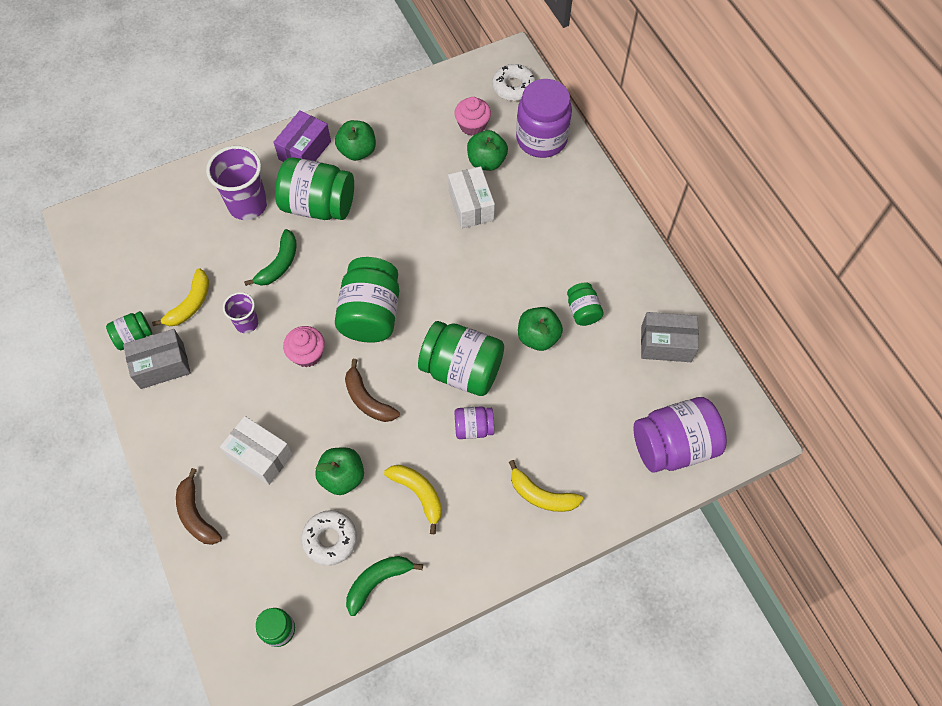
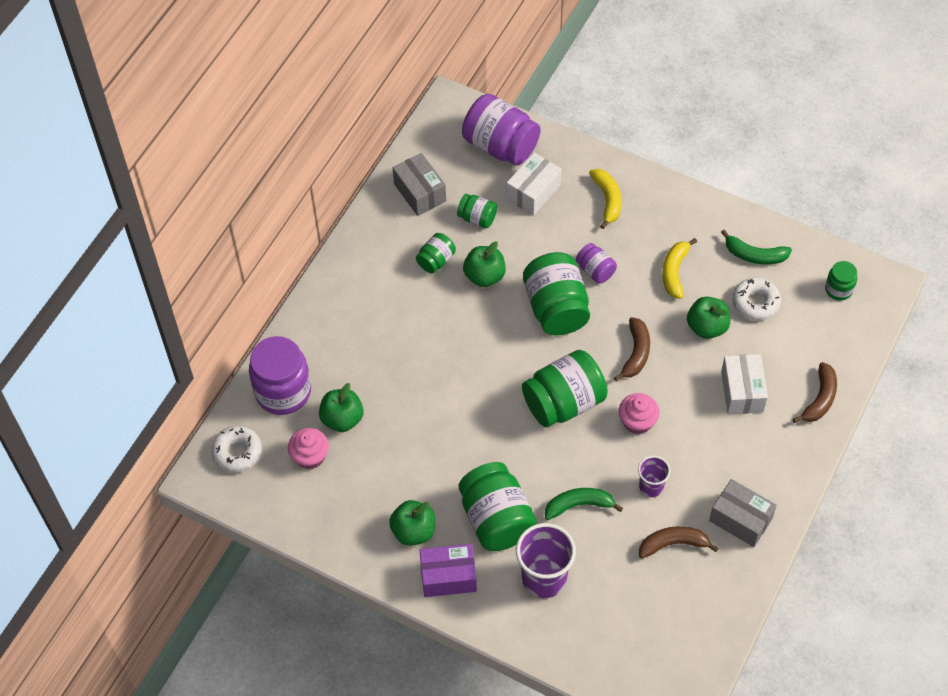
camera: 125 degrees left, 5 degrees down
green jar [106,311,152,350] -> green jar moved to [457,194,497,228]
yellow banana [152,268,209,326] -> brown banana [639,526,718,558]
white box [448,166,495,228] -> white box moved to [506,152,561,216]

